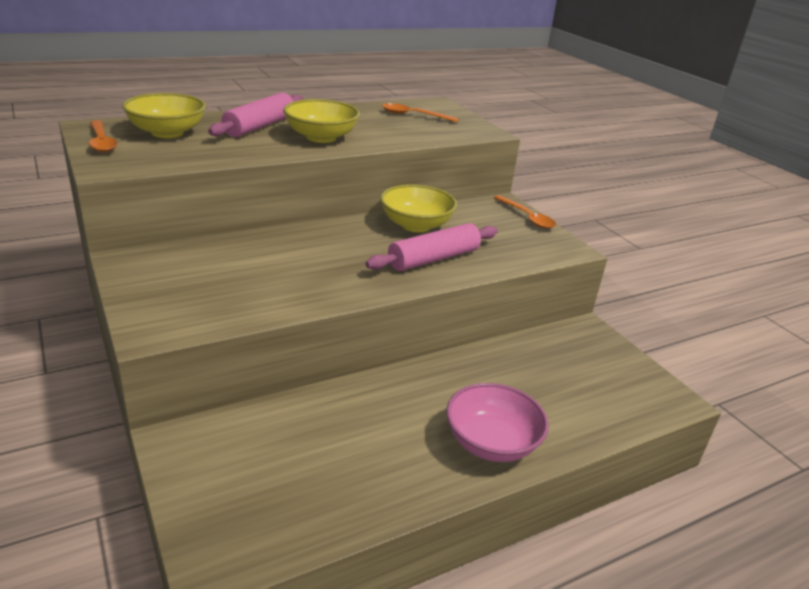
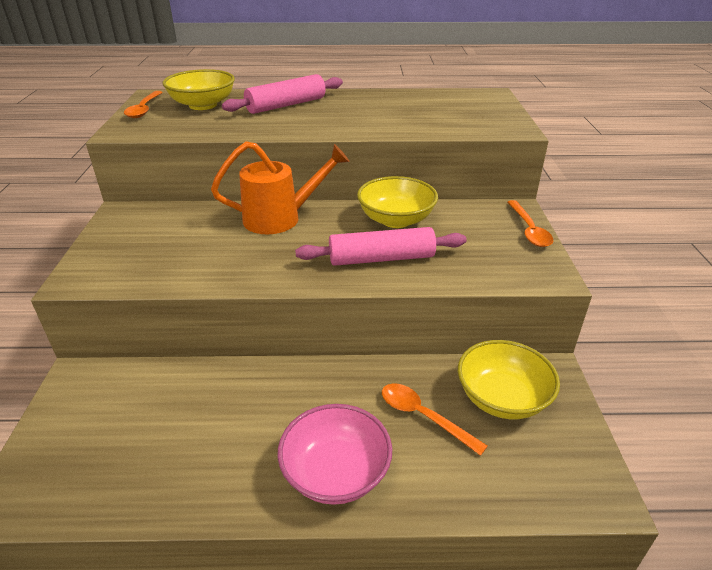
camera: 30 degrees right, 5 degrees up
yellow bowl [283,99,360,143] -> yellow bowl moved to [458,340,560,419]
orange spoon [382,103,459,122] -> orange spoon moved to [382,383,488,456]
none -> orange watering can [211,141,350,234]

